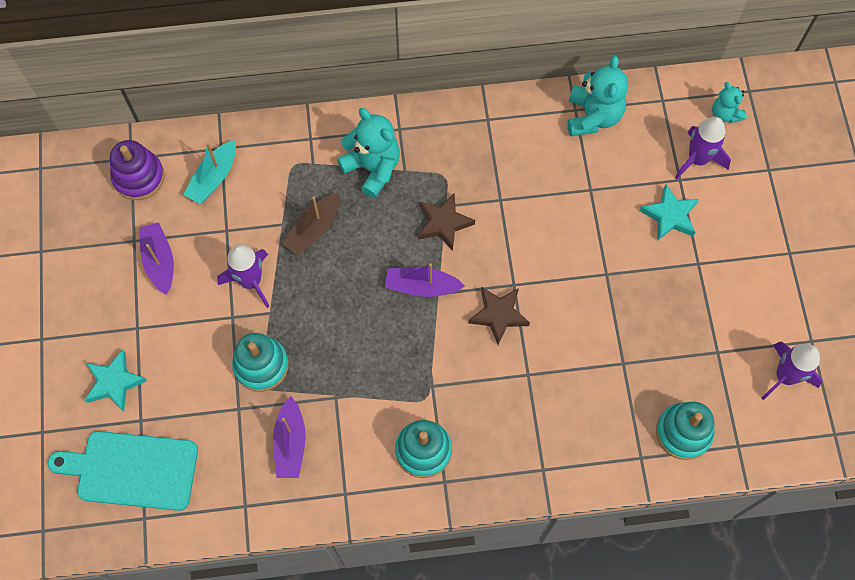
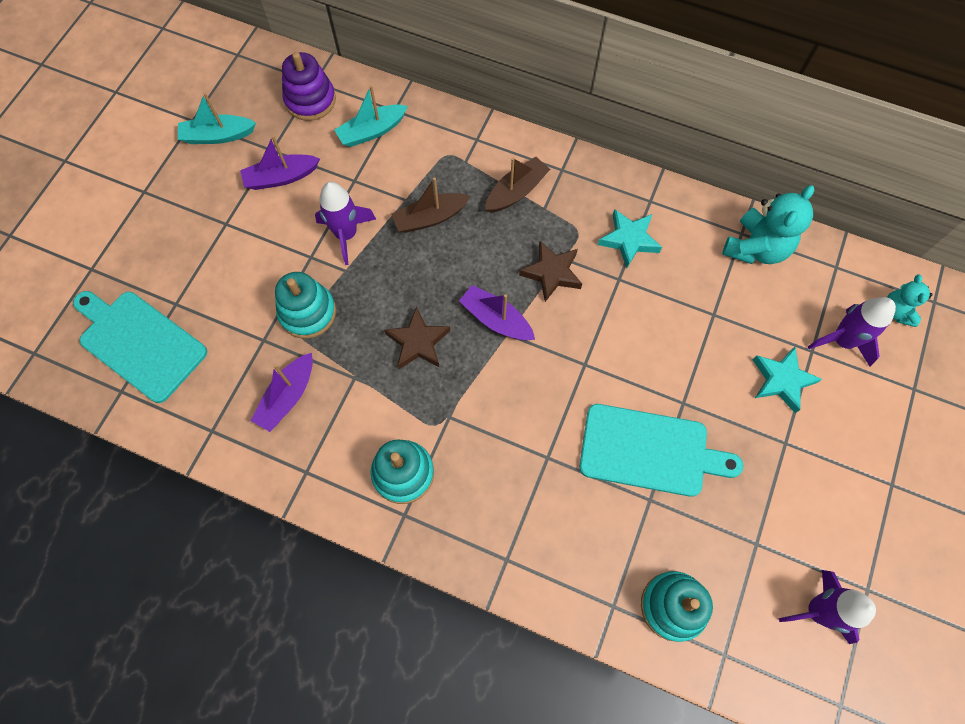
camera: 30 degrees right, 0 degrees up
turquoise star [85,350,147,412] -> turquoise star moved to [598,209,662,268]
purple boat [139,222,174,295] -> purple boat turned 120 degrees counterclockwise [240,135,320,190]
turquoise teddy bear [337,108,400,198] -> brown boat [485,157,550,213]
brown star [468,287,530,345] -> brown star moved to [384,306,450,369]
none -> turquoise boat [178,93,256,144]
none -> turquoise cutting board [580,404,743,497]

